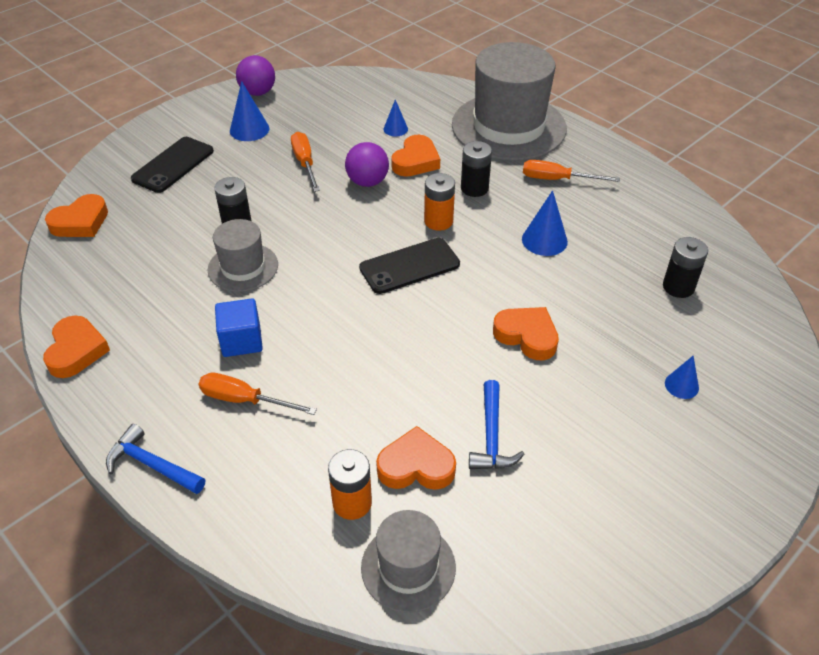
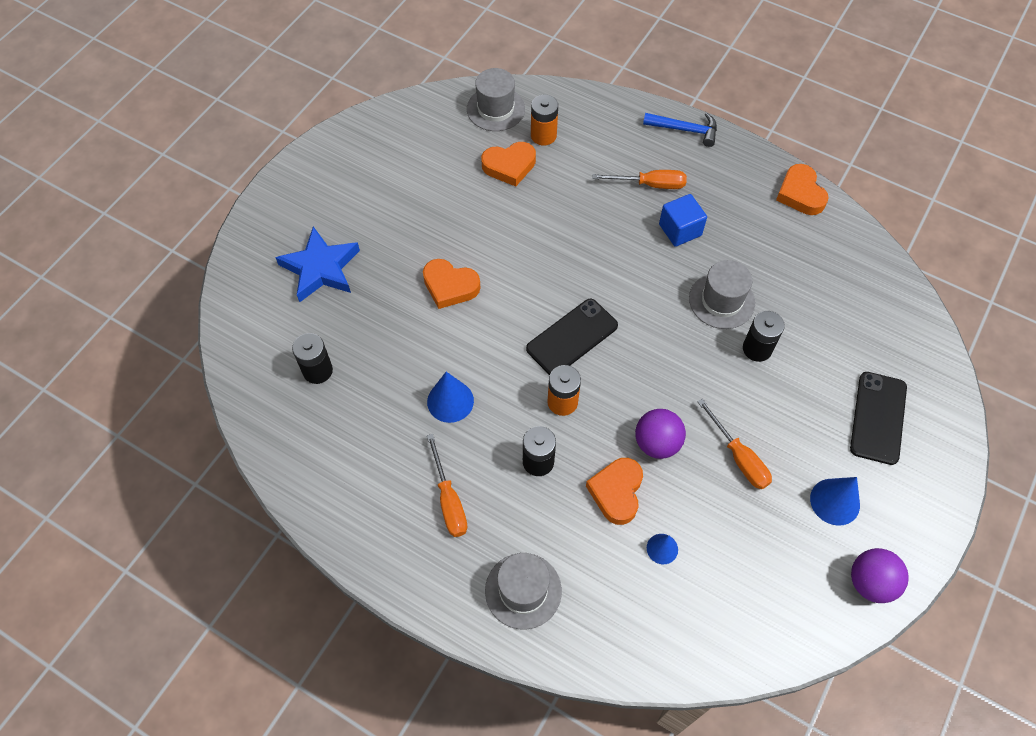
camera: 165 degrees right, 15 degrees up
orange heart [45,194,108,237] -> none
grey hat [452,42,567,161] -> grey hat [485,553,562,630], size x0.51
blue hammer [469,380,525,469] -> none
orange screwdriver [523,160,620,182] -> orange screwdriver turned 75 degrees clockwise [427,434,467,537]
blue cone [665,356,699,399] -> blue star [275,226,360,302]

